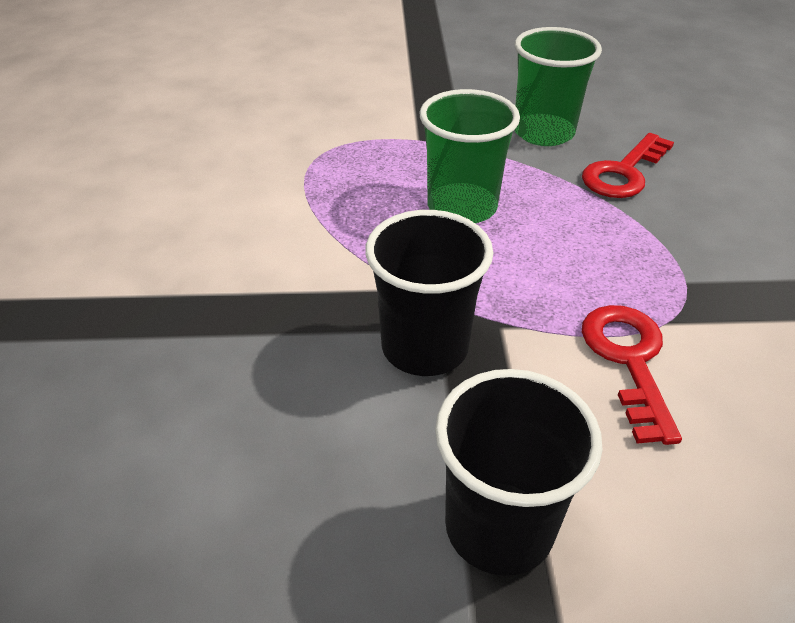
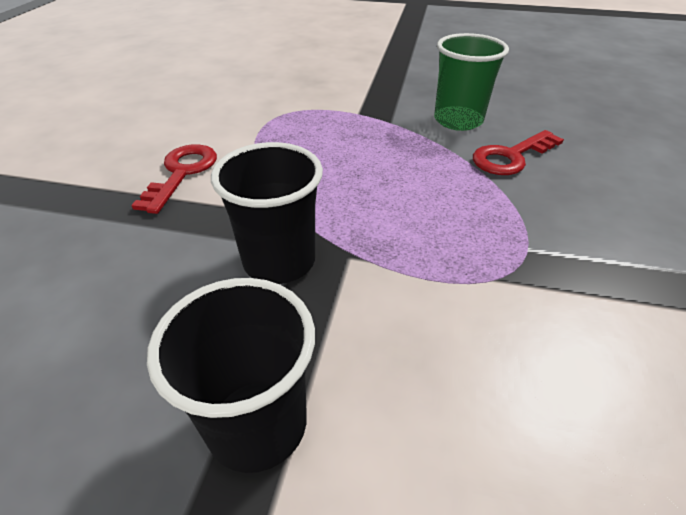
camera: 15 degrees right, 0 degrees up
green cup [420,89,520,223] -> none
red key [582,305,682,445] -> red key moved to [131,144,217,214]

